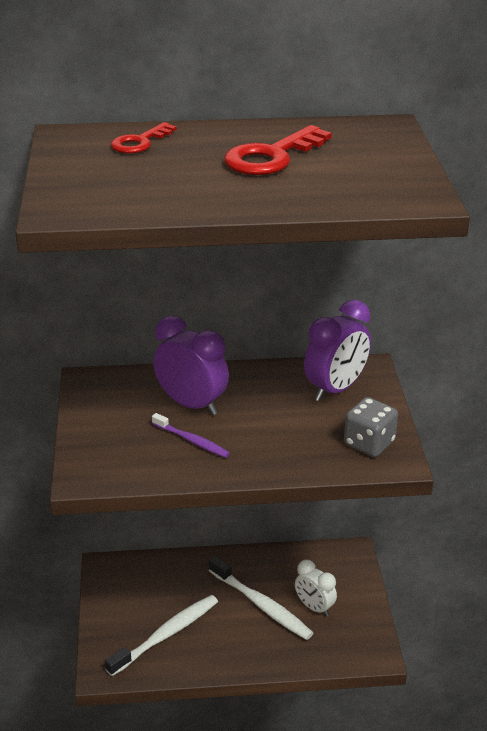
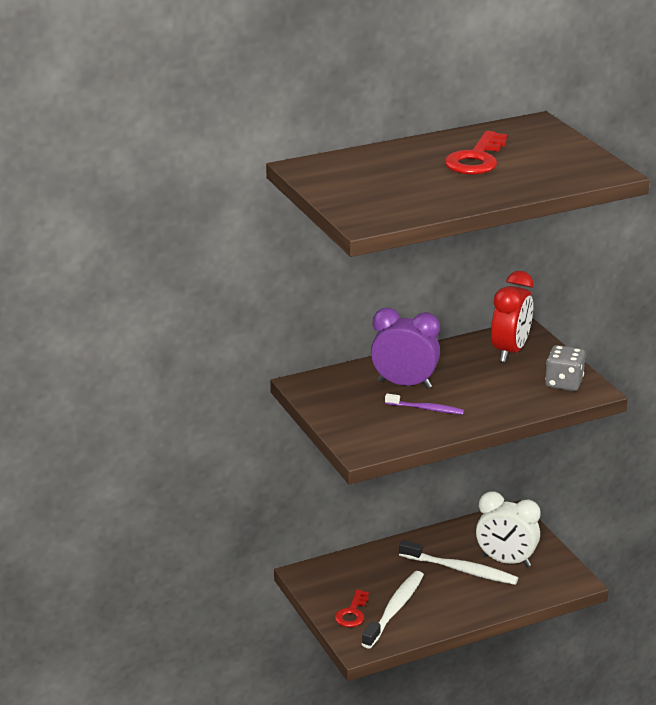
camera: 20 degrees left, 5 degrees down
red key [111,122,177,154] -> red key moved to [335,590,369,627]
white clock [295,560,337,616] -> white clock [476,491,541,567], size x1.55
purple clock [304,300,371,401] -> red clock [491,271,533,362]

